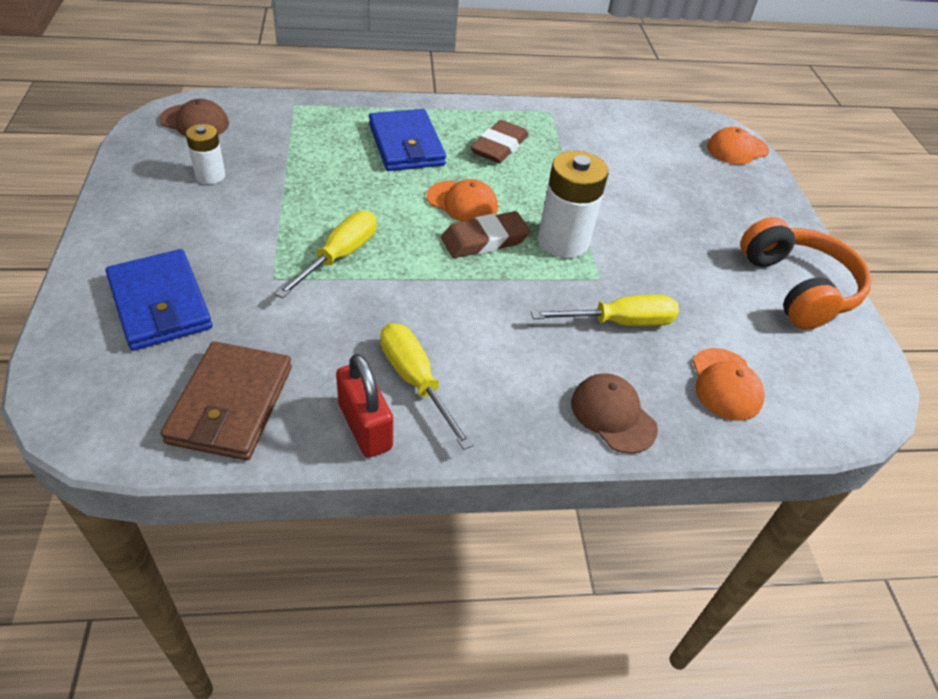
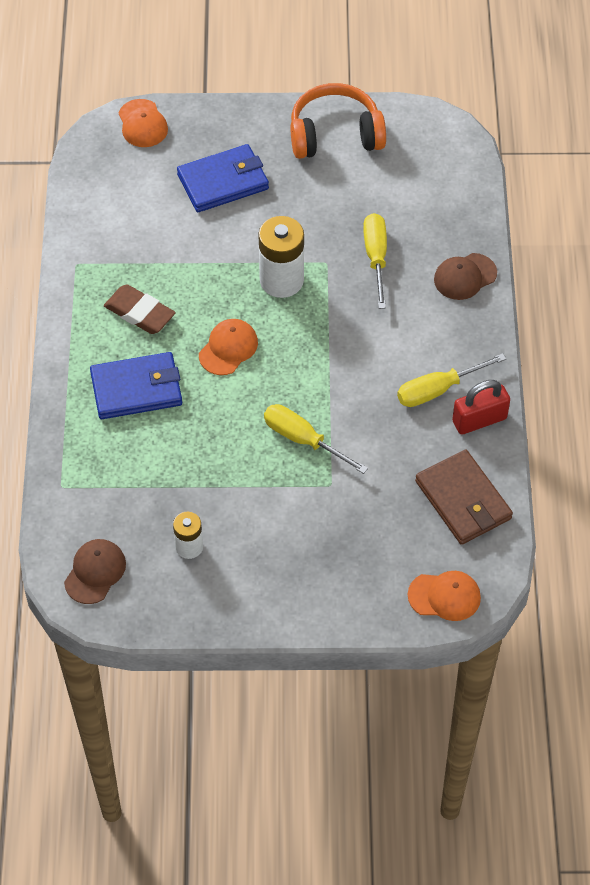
camera: 80 degrees left, 10 degrees up
blue wallet [106,249,212,351] -> blue wallet moved to [177,144,269,212]
brown wallet [161,341,292,460] -> brown wallet turned 45 degrees clockwise [415,450,513,545]
brown eraser [441,211,530,258] -> none
orange cap [693,348,765,421] -> orange cap moved to [408,571,481,621]

